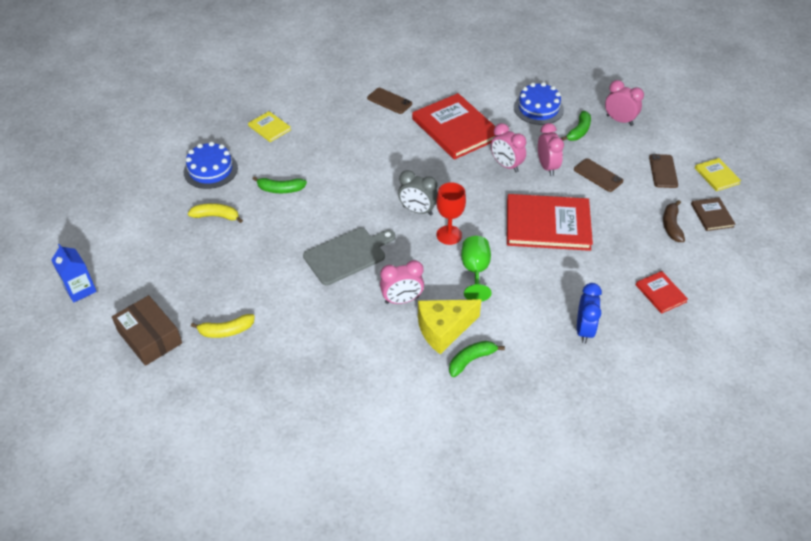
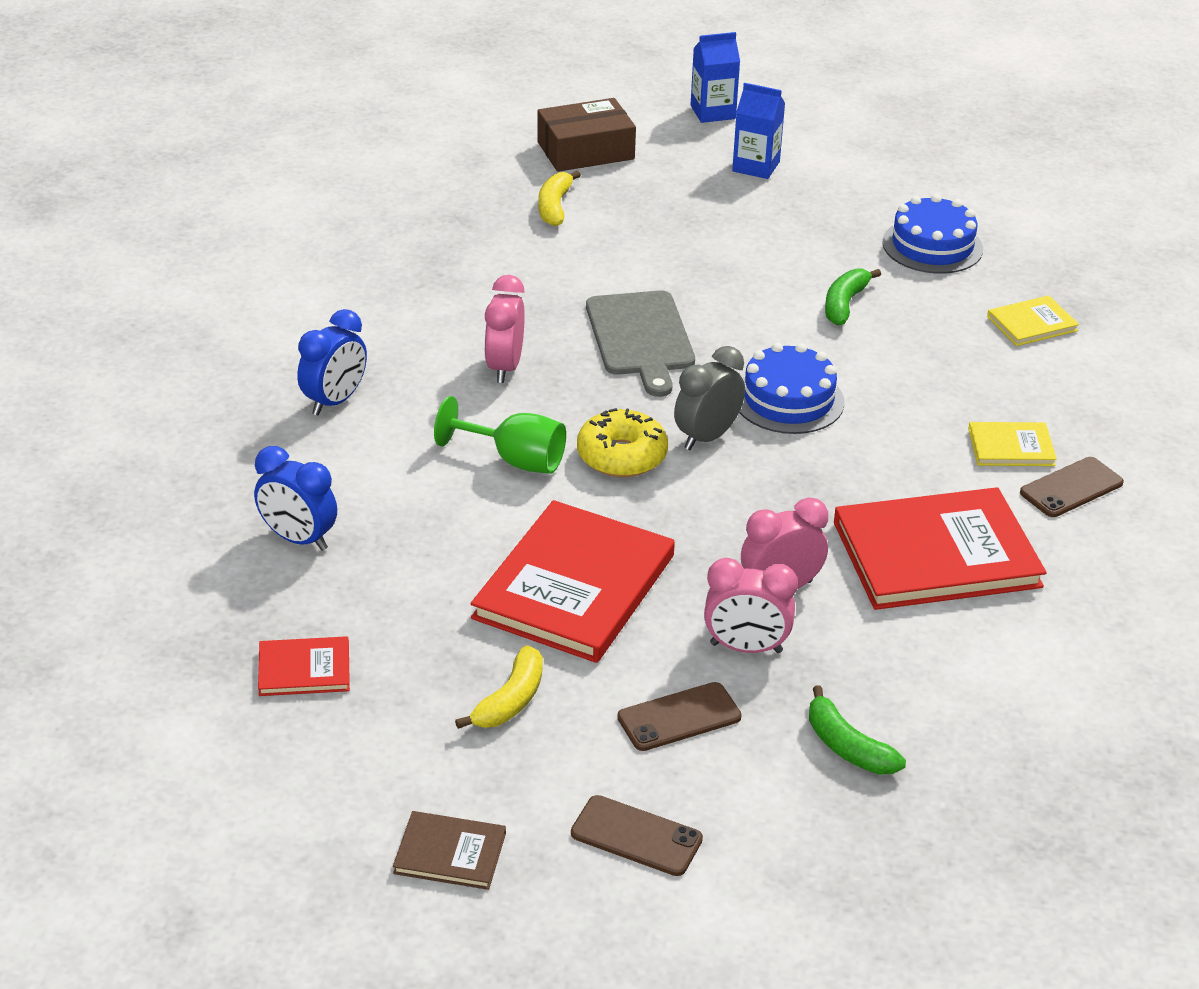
camera: 110 degrees right, 10 degrees down
yellow banana [188,203,243,223] -> yellow banana moved to [455,645,543,729]
yellow cheese [418,299,481,354] -> none
red goblet [436,182,466,245] -> yellow donut [577,408,668,477]
green banana [449,341,505,377] -> blue clock [297,309,367,415]
blue cake [514,82,564,125] -> blue cake moved to [739,343,845,434]
pink clock [605,80,644,126] -> none
brown banana [663,200,685,242] -> none
yellow book [695,158,741,191] -> yellow book moved to [968,422,1057,466]
none -> blue carton [732,83,785,179]

